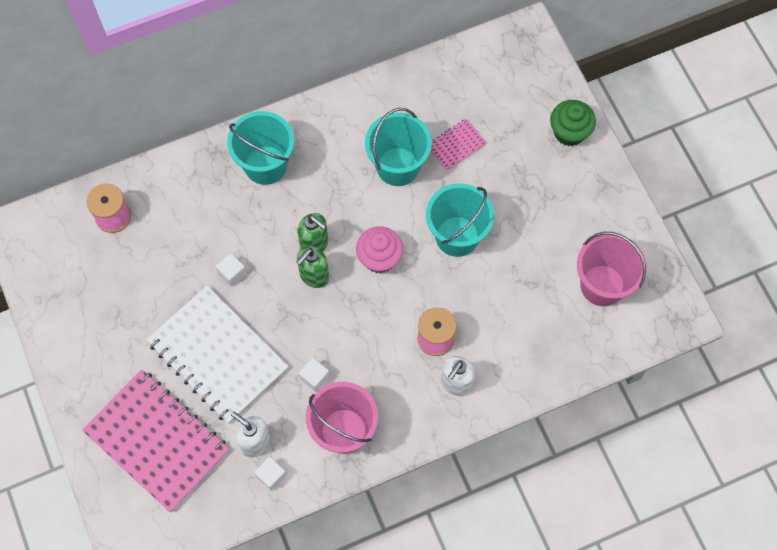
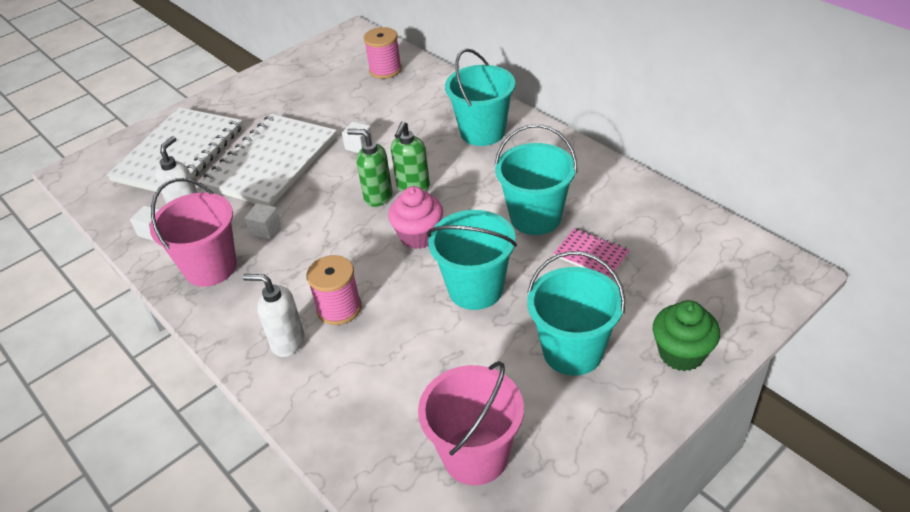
camera: 75 degrees right, 25 degrees down
pink notebook [82,370,229,512] -> white notebook [107,107,243,193]
none -> turquoise bucket [527,251,625,376]

